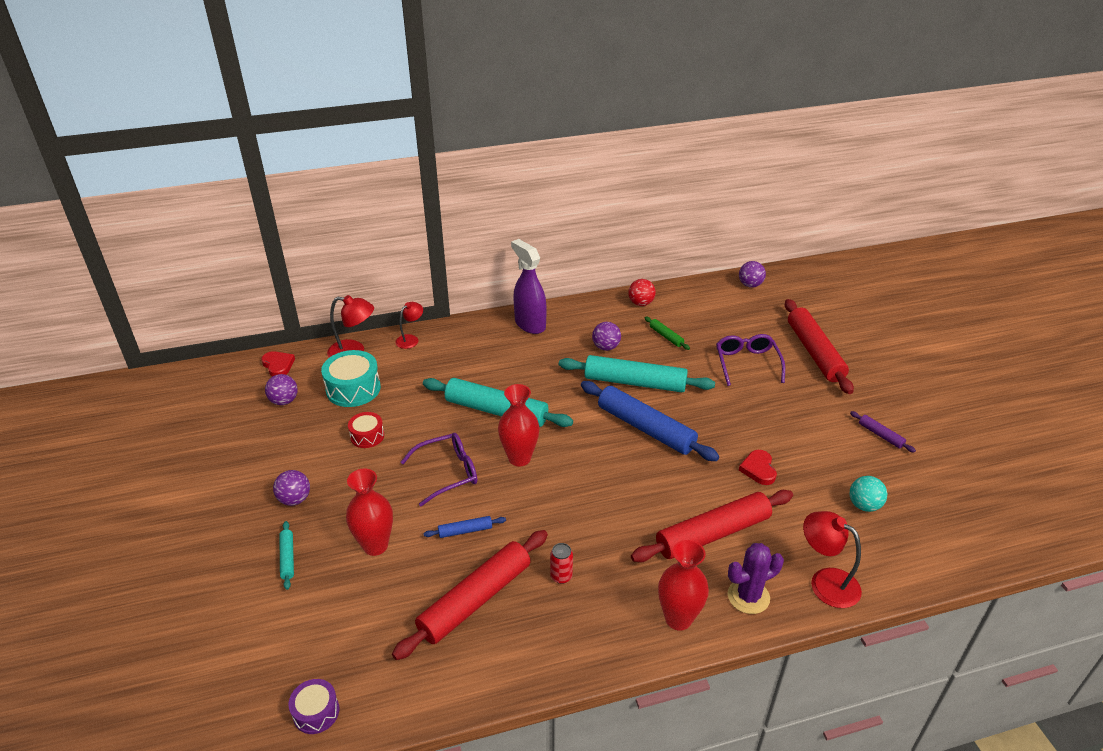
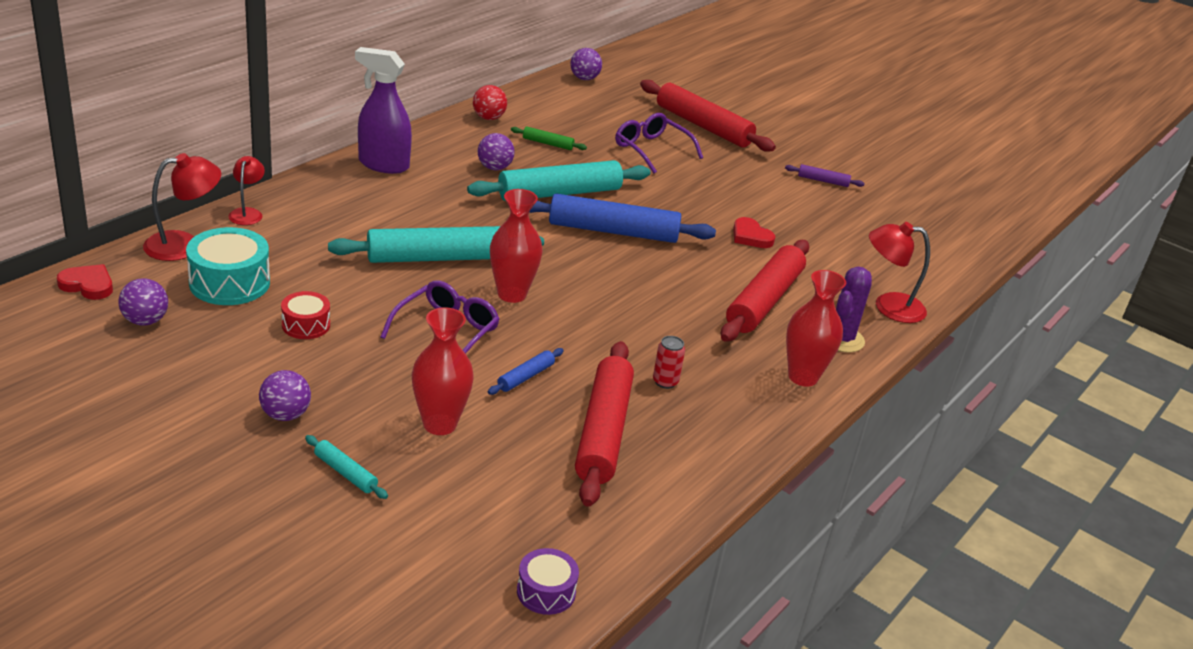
camera: 40 degrees left, 5 degrees down
turquoise ball [849,476,887,512] -> none

